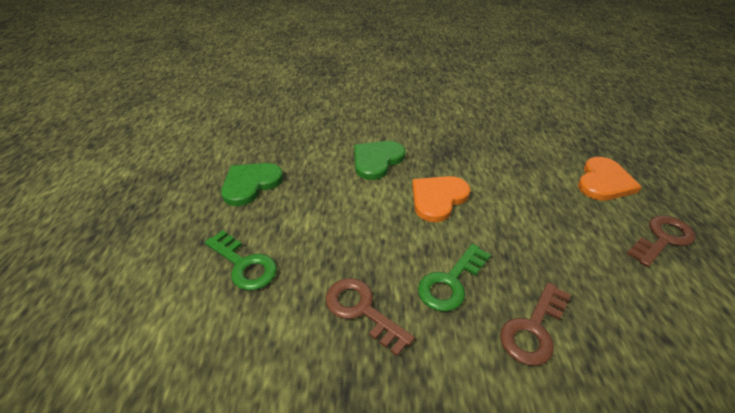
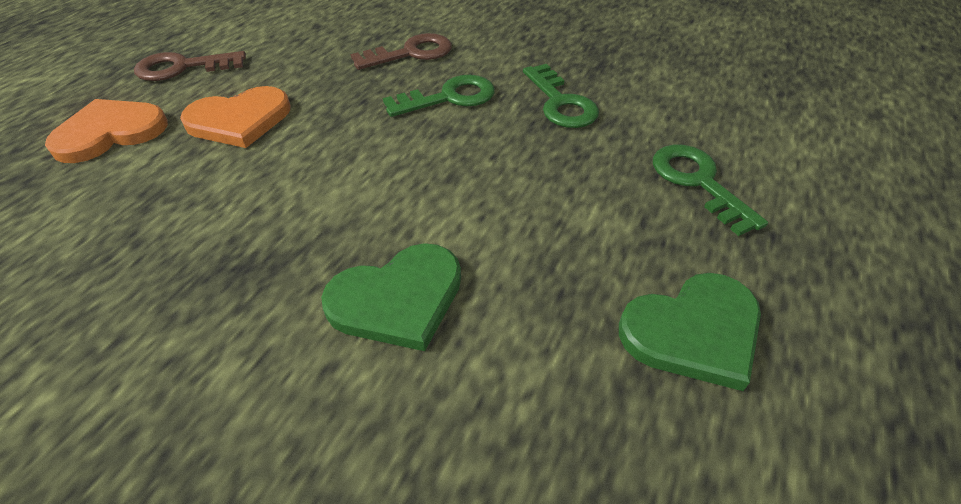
camera: 155 degrees left, 5 degrees up
brown key [325,278,415,356] -> green key [523,64,599,128]
orange heart [412,176,470,222] -> orange heart moved to [180,86,290,148]

